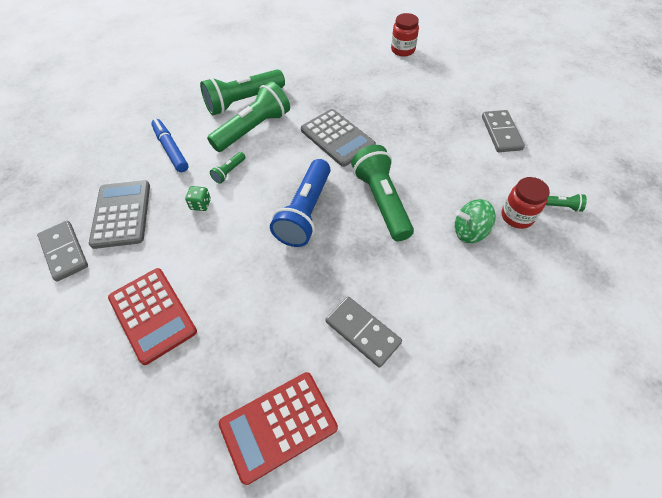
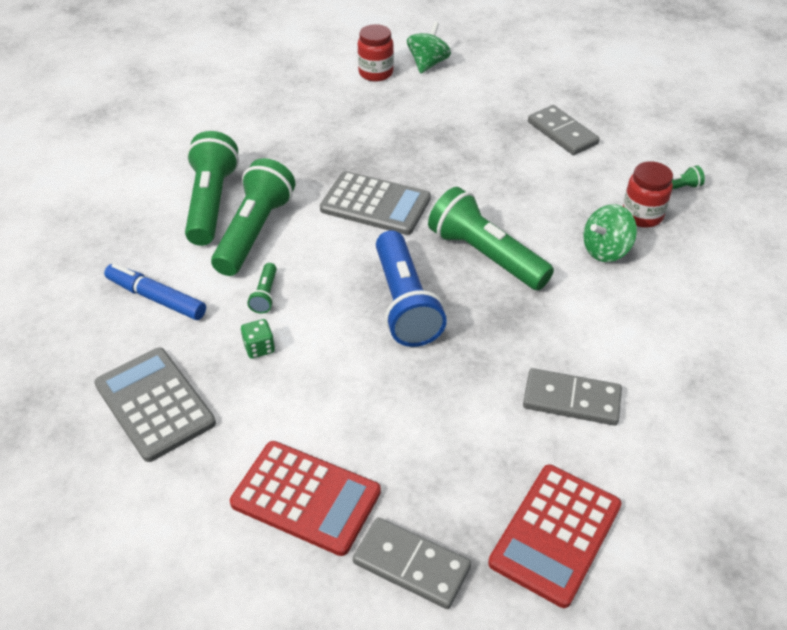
camera: 30 degrees left, 10 degrees down
grey domino [37,221,88,282] -> grey domino moved to [353,517,471,609]
green flashlight [200,69,285,115] -> green flashlight turned 150 degrees clockwise [185,131,239,246]
none -> green spinning top [407,22,451,73]

